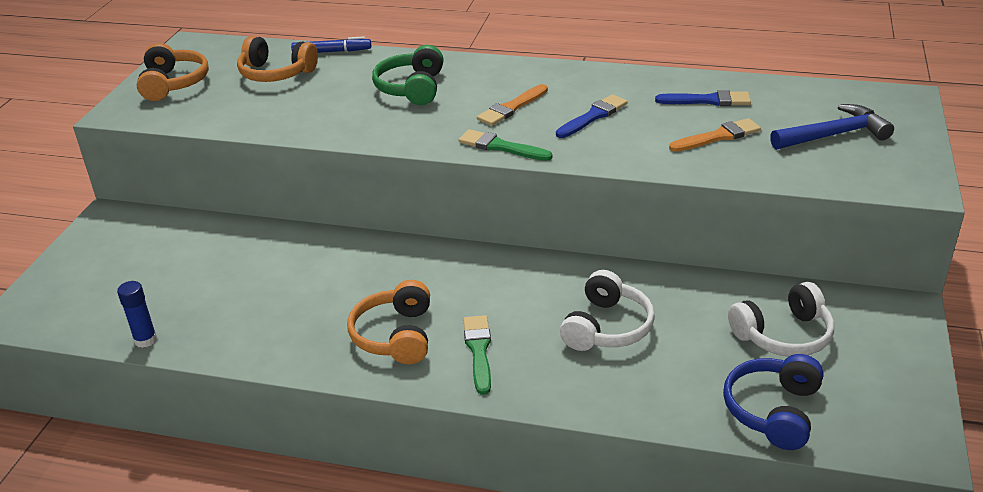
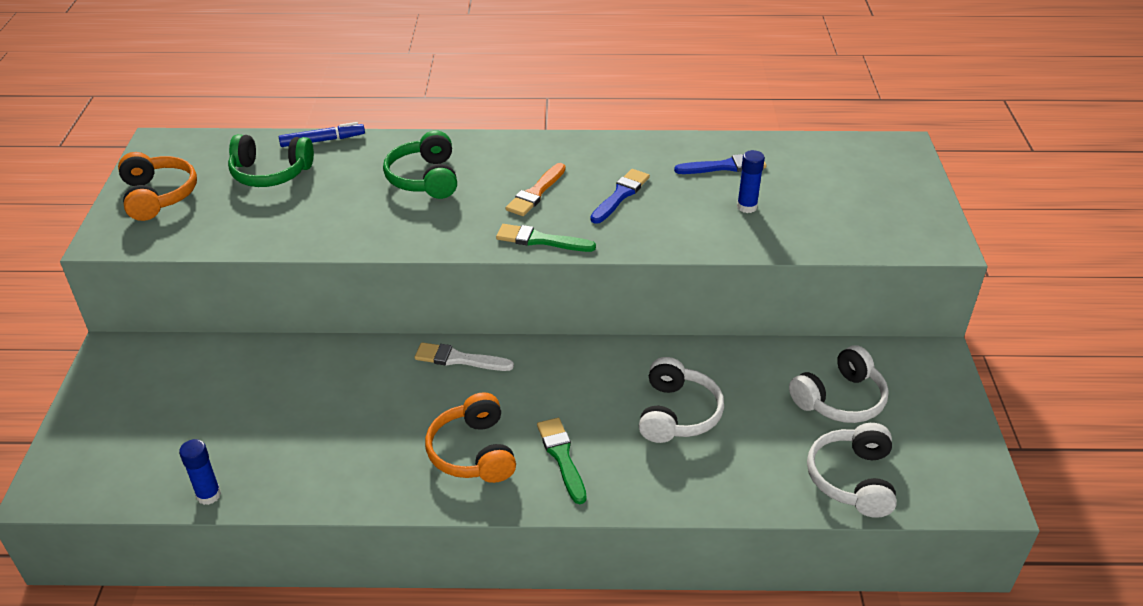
camera: 15 degrees left, 5 degrees up
orange headphones [237,36,318,82] -> green headphones [228,134,314,187]
orange brush [669,118,761,152] -> blue glue stick [737,150,765,213]
blue headphones [723,354,824,450] -> white headphones [807,423,897,518]
blue hammer [770,104,894,150] -> none
none -> white brush [414,342,514,371]

